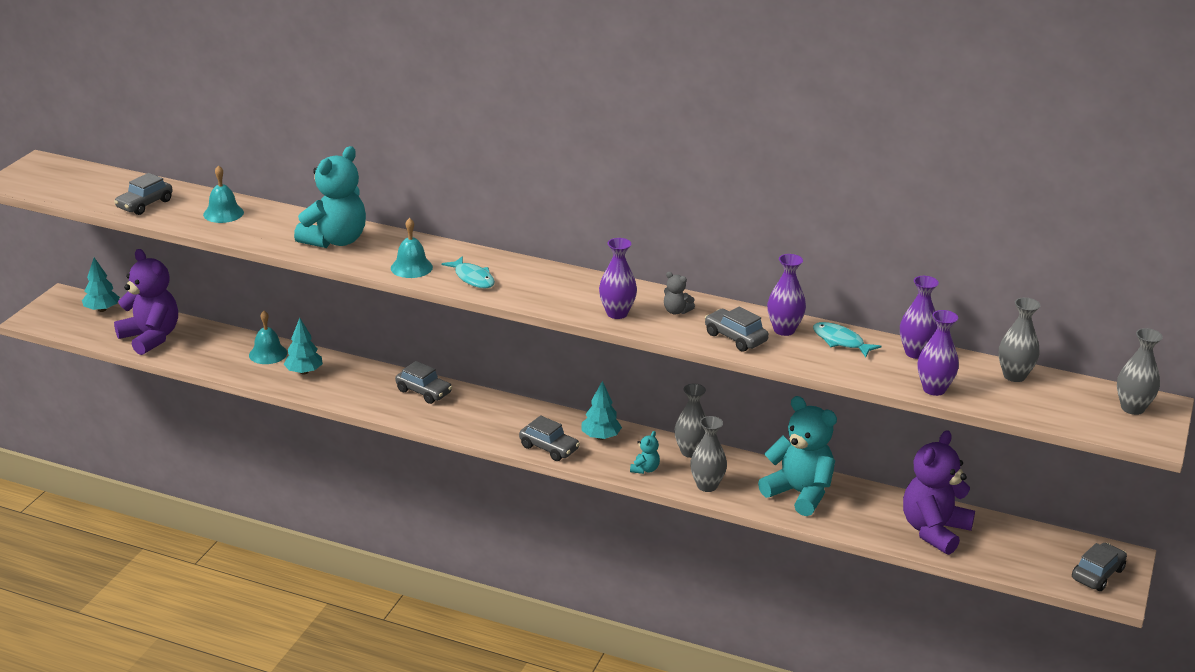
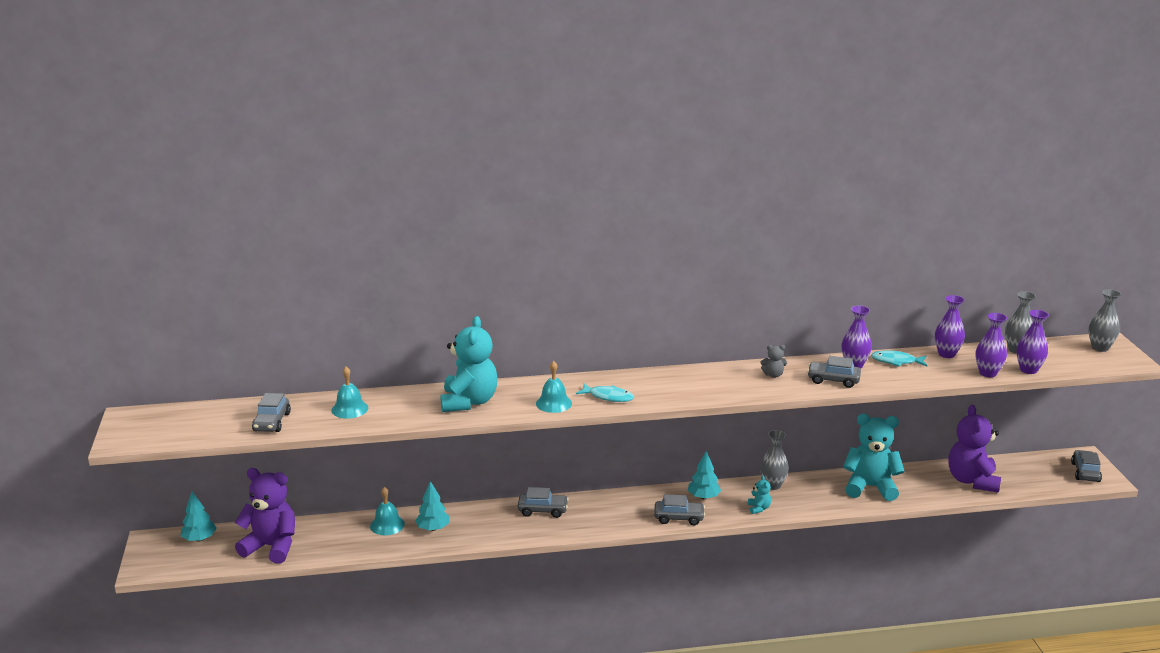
camera: 30 degrees left, 5 degrees down
purple vase [599,238,637,319] -> purple vase moved to [1016,310,1049,374]
grey vase [690,416,727,492] -> none

